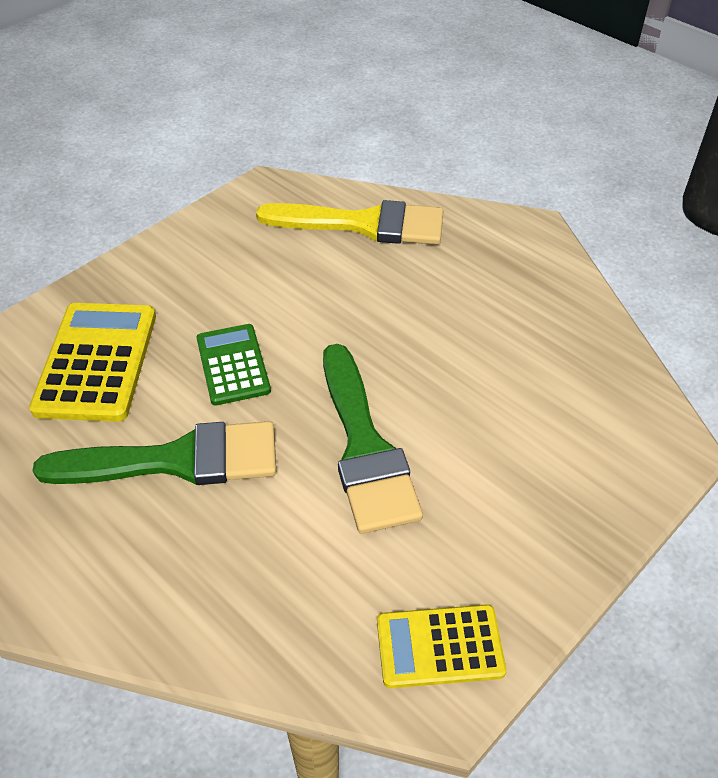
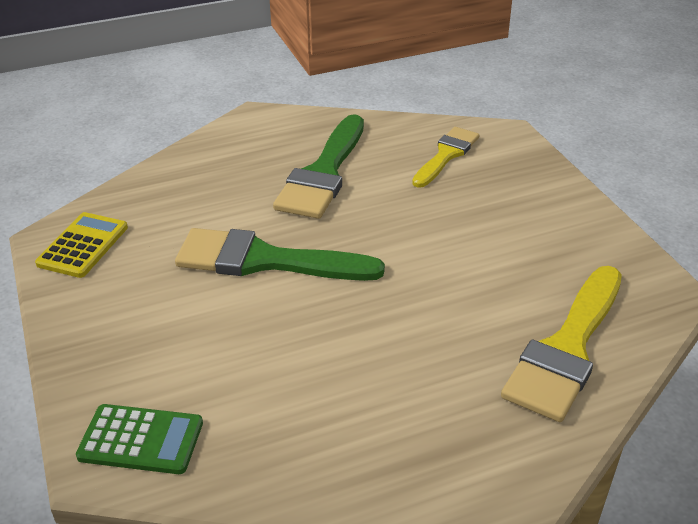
camera: 115 degrees right, 10 degrees down
yellow calculator [29,303,156,422] -> yellow brush [412,127,479,188]
green calculator [197,324,271,406] -> green calculator moved to [76,404,203,474]

